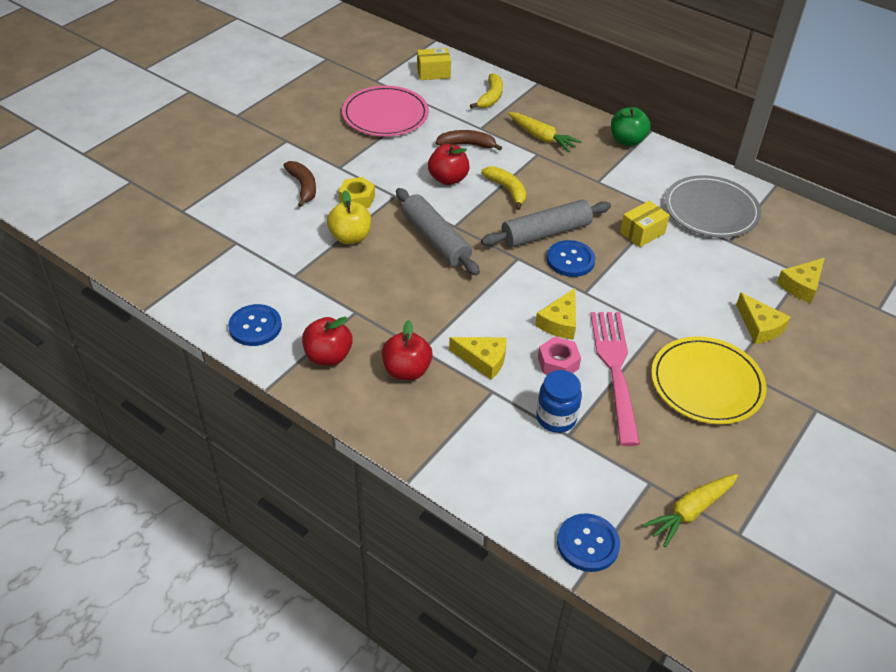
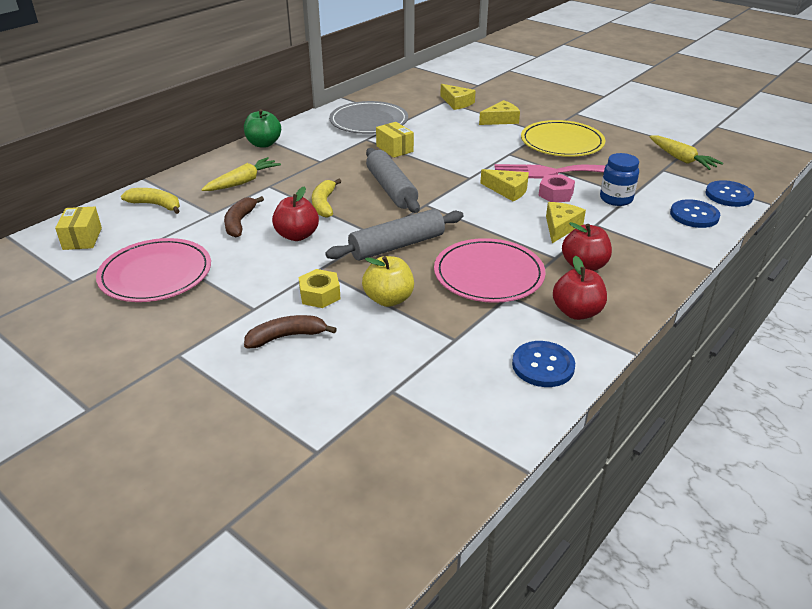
camera: 85 degrees left, 10 degrees down
yellow banana [481,166,527,210] -> yellow banana turned 60 degrees counterclockwise [312,179,342,218]
blue button [547,240,595,277] -> blue button moved to [670,199,720,228]
none -> pink plate [434,238,546,303]

